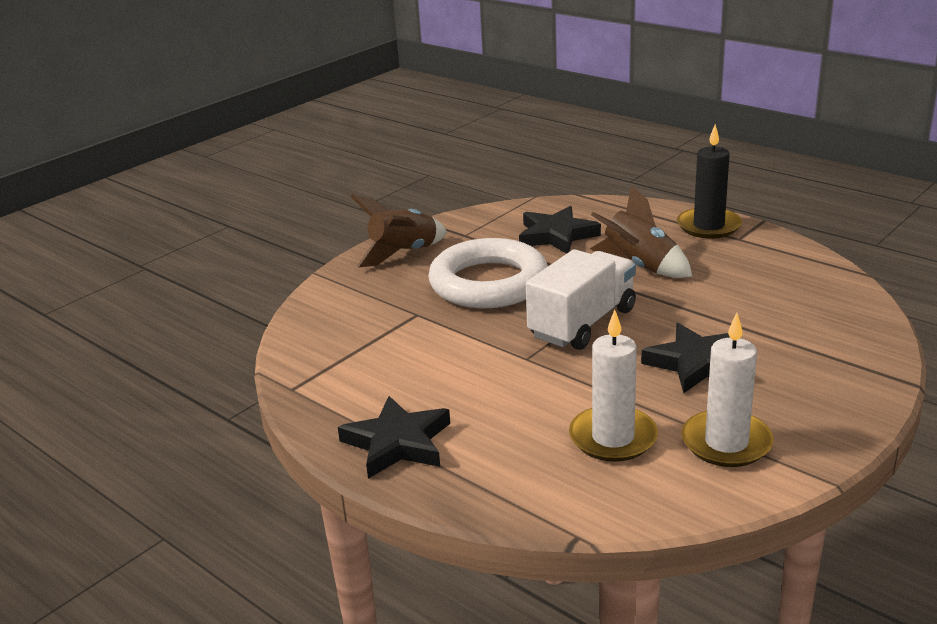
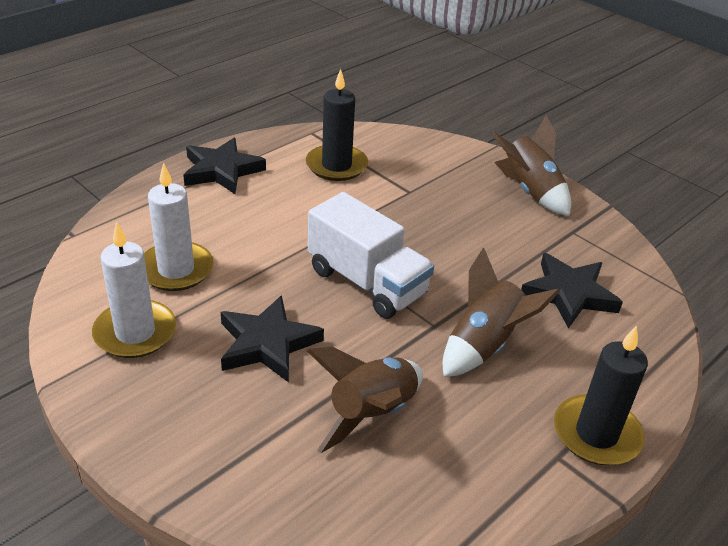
camera: 90 degrees right, 10 degrees up
white ring [428,238,548,308] -> none
none -> black candle [306,69,368,181]
none -> brown rocket [307,347,423,453]

